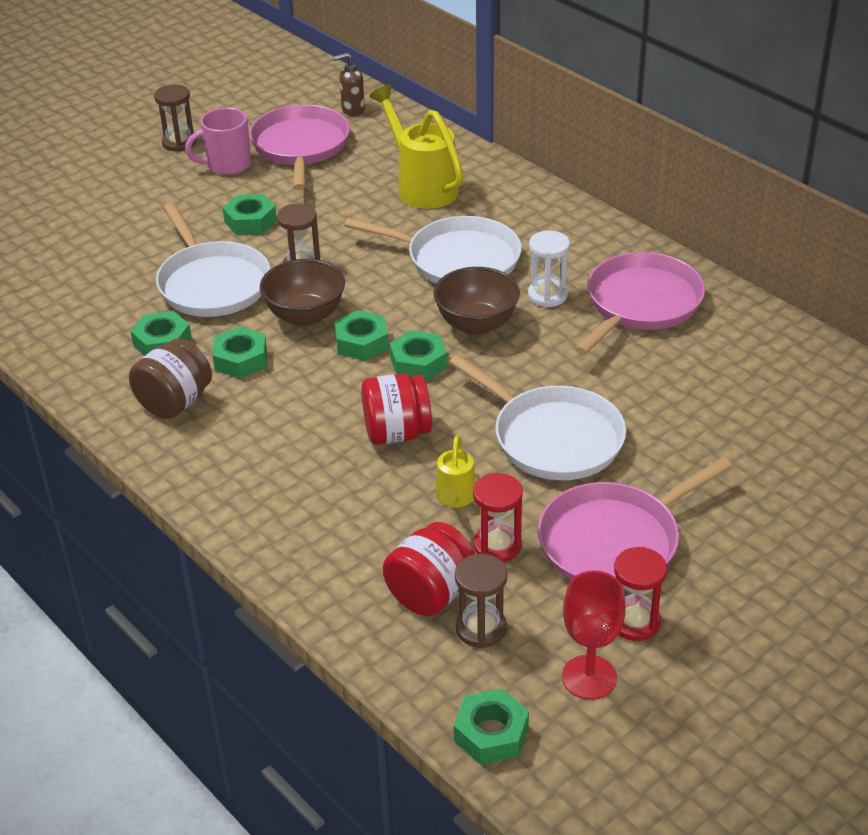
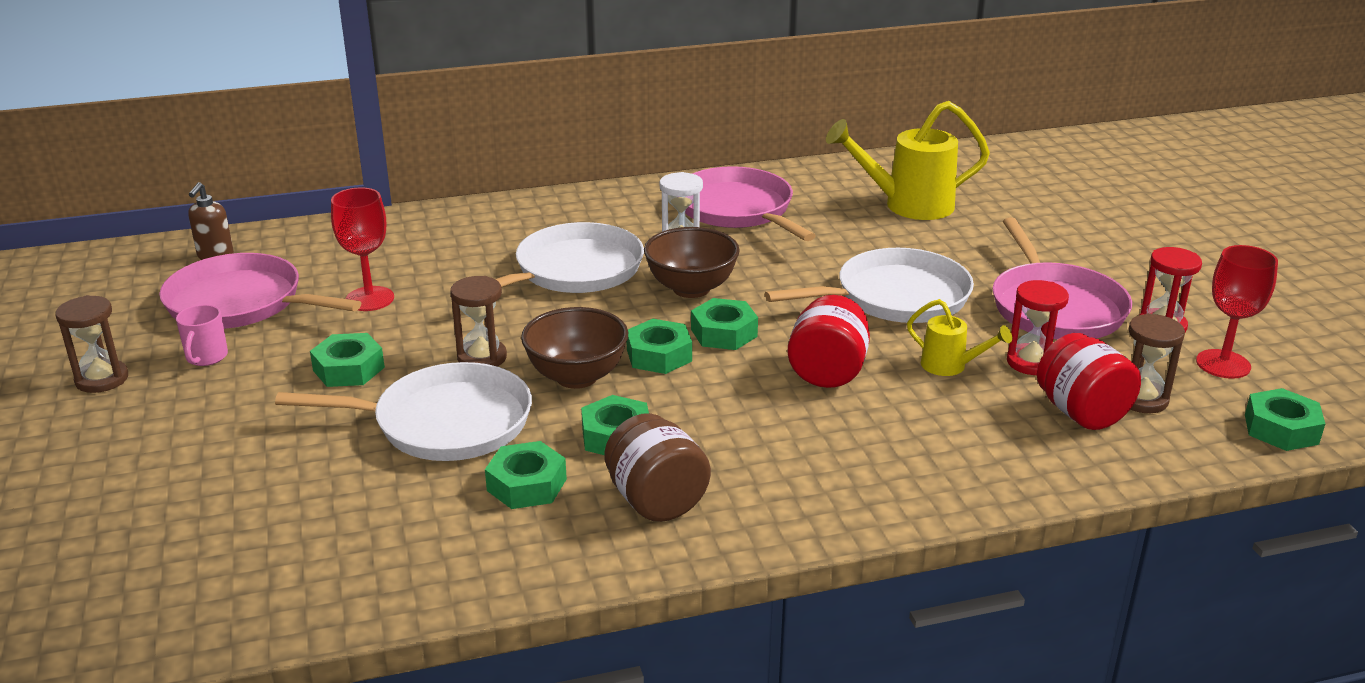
camera: 65 degrees left, 10 degrees down
pink mug [185,108,251,175] -> pink mug [176,304,228,366], size x0.67
yellow watering can [369,84,463,209] -> yellow watering can moved to [826,101,990,220]
none -> red goblet [331,187,394,311]

